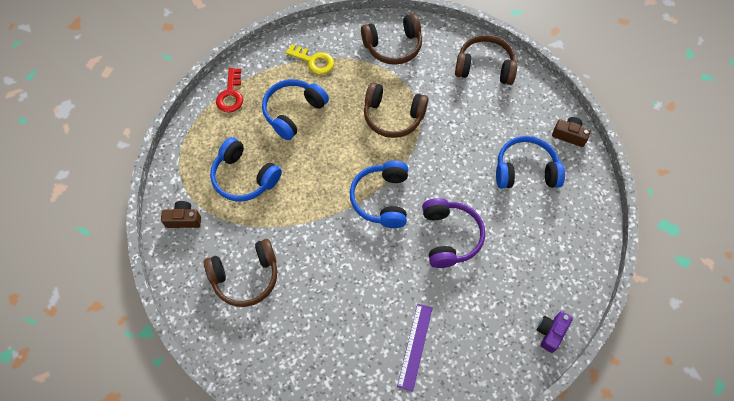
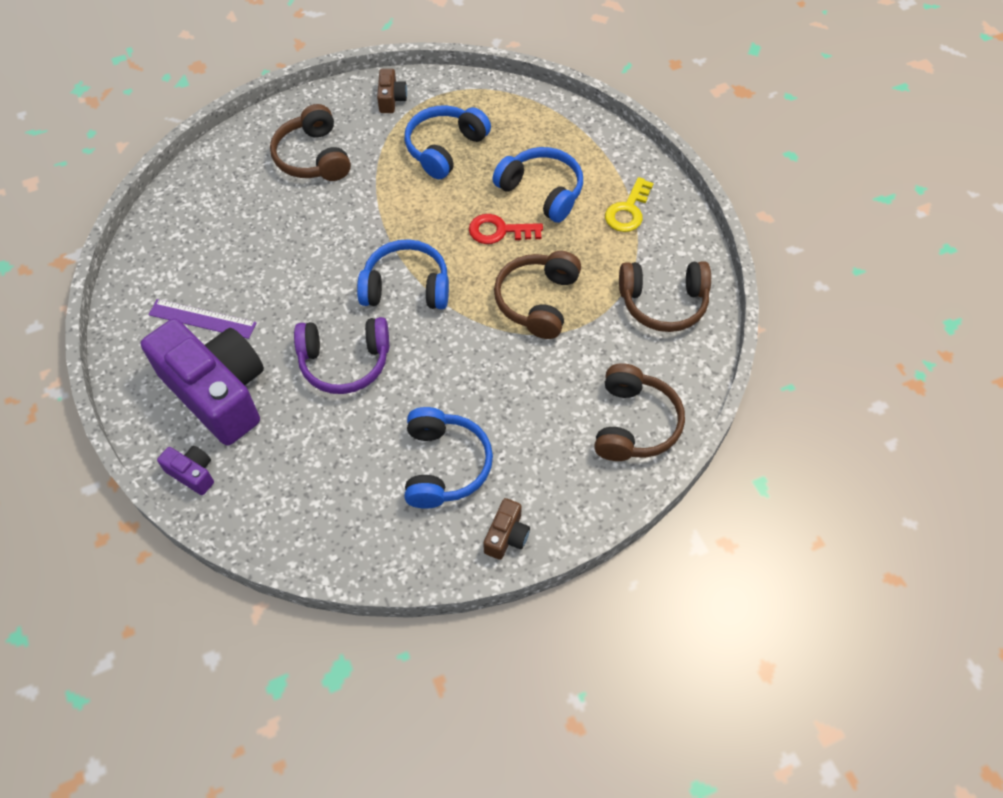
camera: 90 degrees right, 5 degrees down
red key [216,68,243,113] -> red key moved to [469,214,543,244]
brown headphones [361,14,422,65] -> brown headphones turned 75 degrees counterclockwise [619,262,711,332]
none -> purple camera [141,318,264,445]

